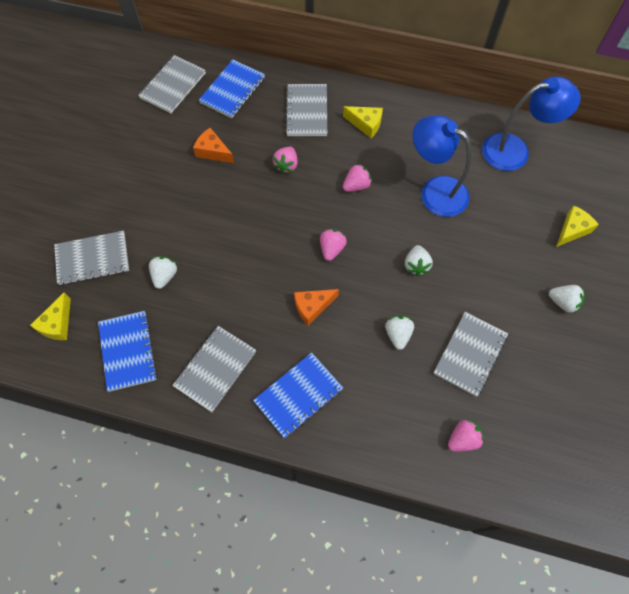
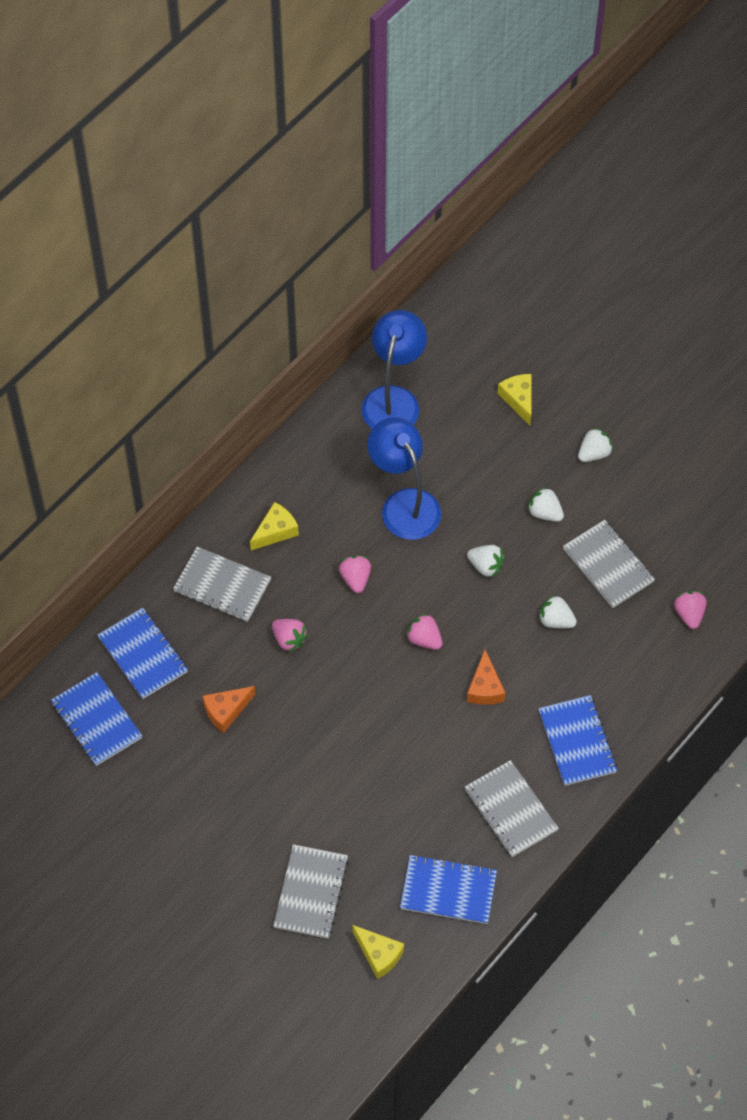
camera: 65 degrees left, 5 degrees down
grey notebook [138,55,206,114] -> blue notebook [51,672,142,766]
white strawberry [149,256,177,289] -> white strawberry moved to [527,487,564,522]
blue lamp [413,115,471,217] -> blue lamp turned 90 degrees clockwise [367,417,441,540]

